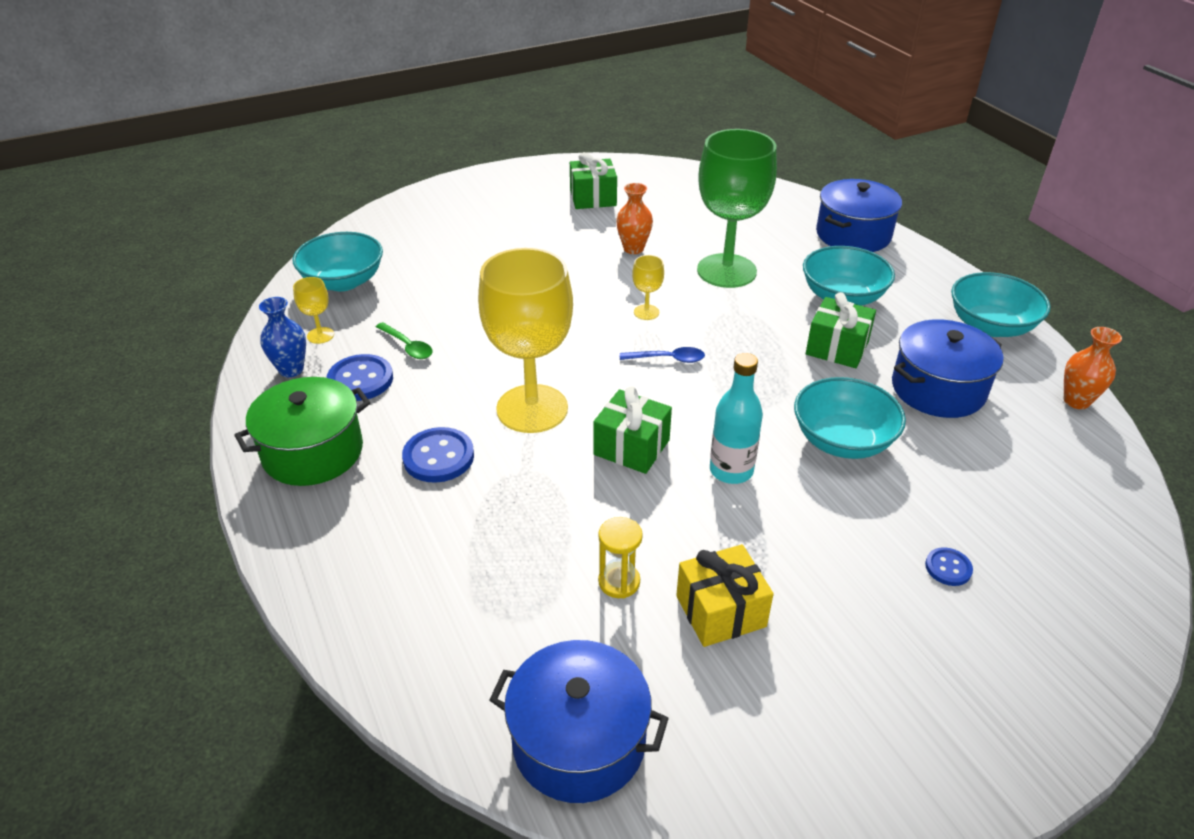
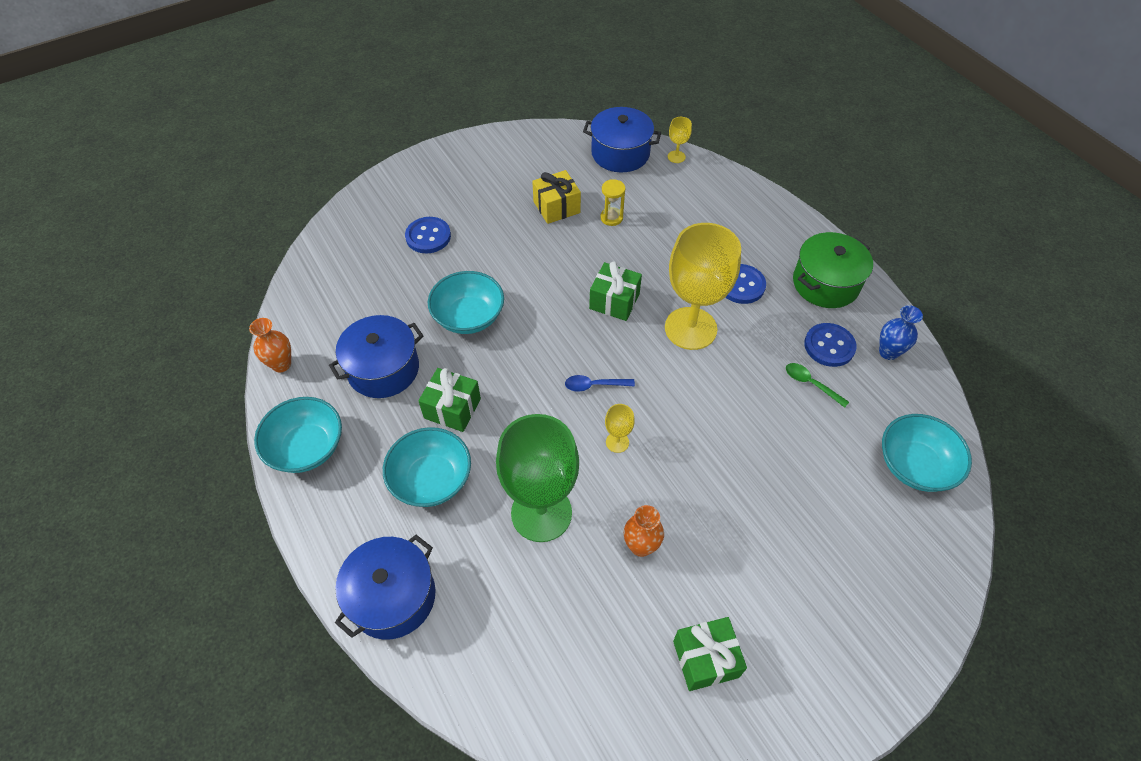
camera: 175 degrees right, 15 degrees up
yellow goblet [293,277,334,344] -> yellow goblet moved to [668,117,692,163]
turquoise bottle [710,353,763,484] -> none
blue button [925,547,973,586] -> blue button [405,217,451,253], size x1.78

